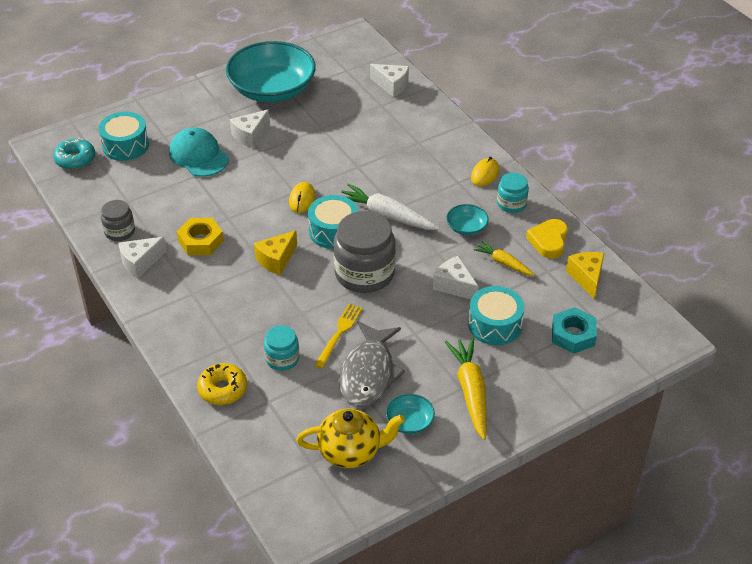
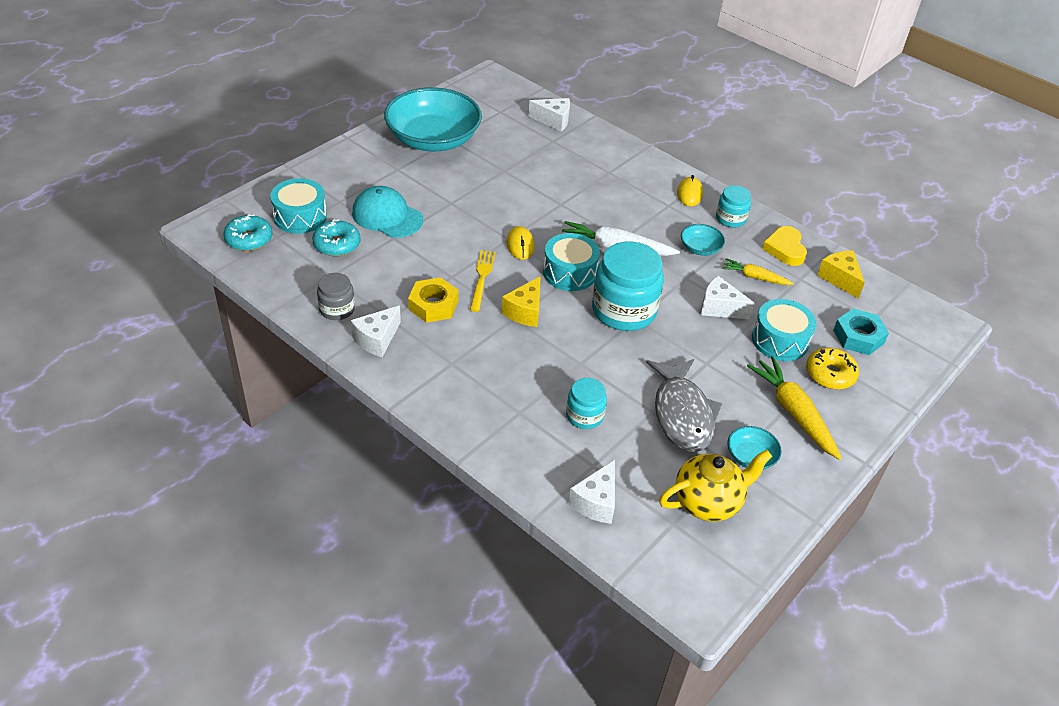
camera: 20 degrees left, 0 degrees up
yellow donut [197,363,247,405] -> yellow donut moved to [806,347,859,390]
white cheese [230,109,270,148] -> white cheese moved to [568,460,615,524]
yellow fork [314,304,363,369] -> yellow fork moved to [470,250,496,312]
grey jar [333,211,396,293] -> turquoise jar [592,241,664,331]
none -> turquoise donut [312,219,360,256]

